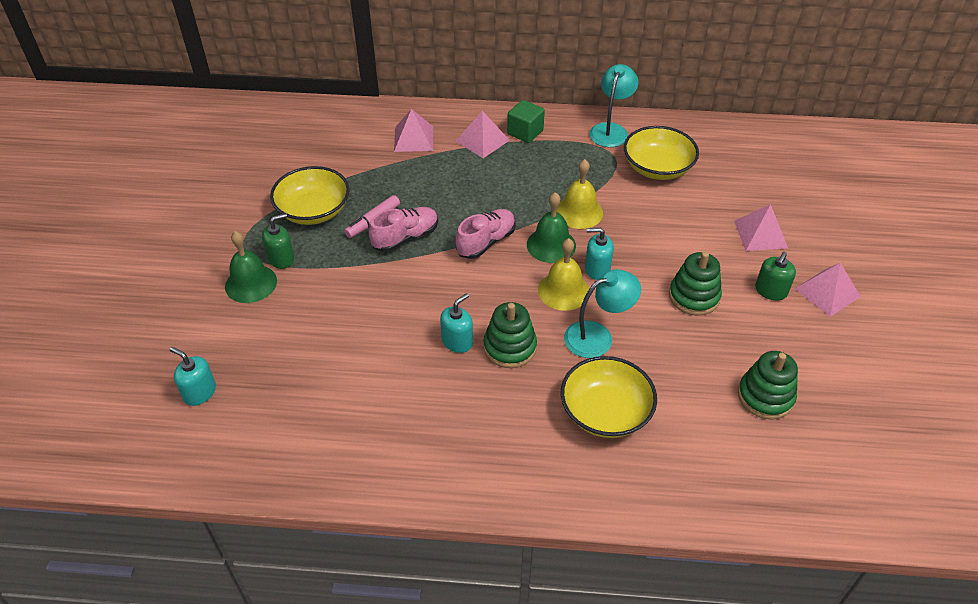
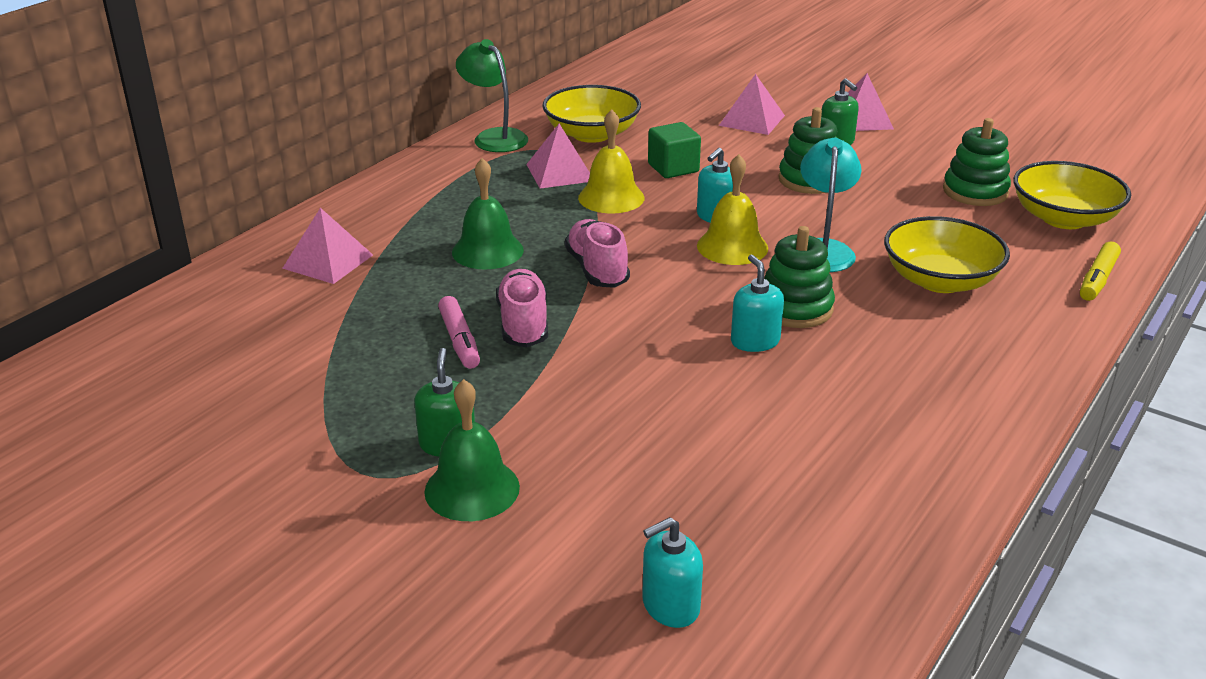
camera: 60 degrees left, 15 degrees down
yellow bowl [270,166,350,225] -> yellow bowl moved to [1013,161,1131,229]
pink pyramid [456,111,510,158] -> pink pyramid moved to [526,124,590,189]
green cube [507,100,545,143] -> green cube moved to [648,122,701,178]
green bell [527,192,576,263] -> green bell moved to [452,158,524,270]
turquoise lamp [589,64,638,147] -> green lamp [456,39,528,152]
none -> yellow marker [1080,242,1121,301]

